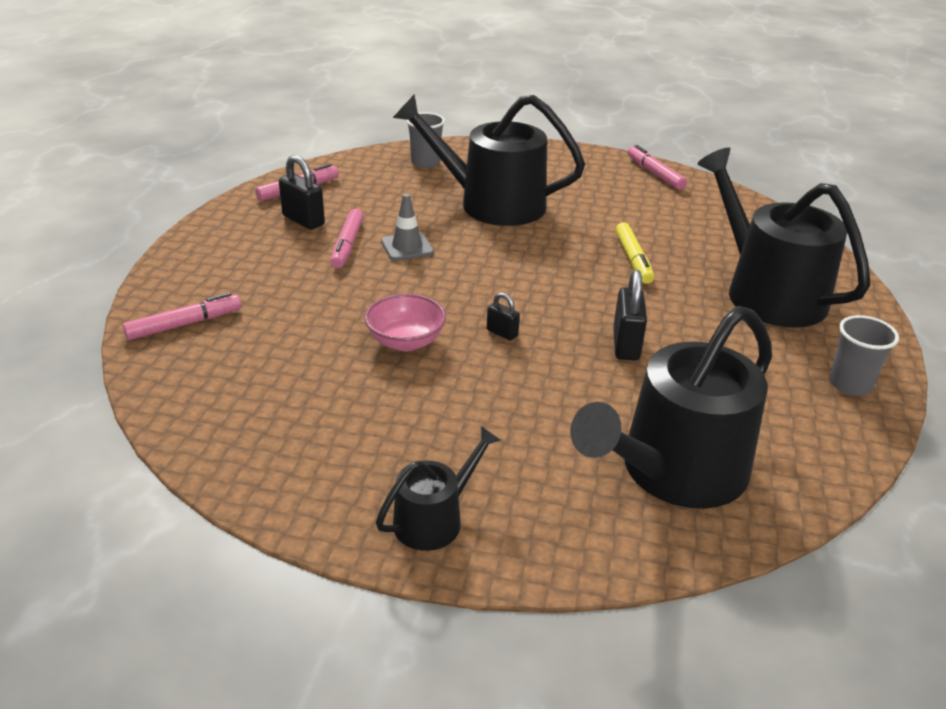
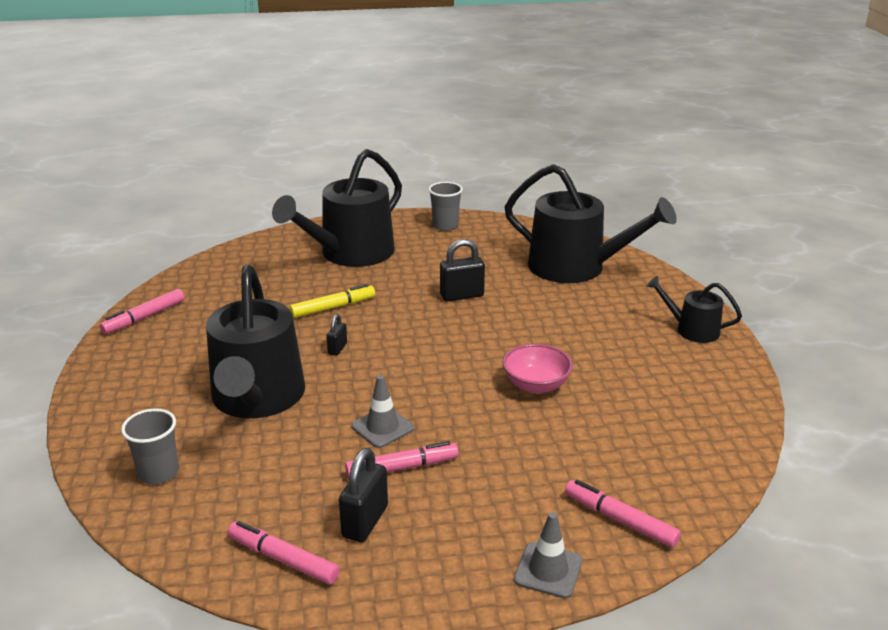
camera: 110 degrees left, 5 degrees down
black padlock [487,292,520,341] -> black padlock moved to [326,314,347,356]
none -> grey traffic cone [514,512,582,598]

